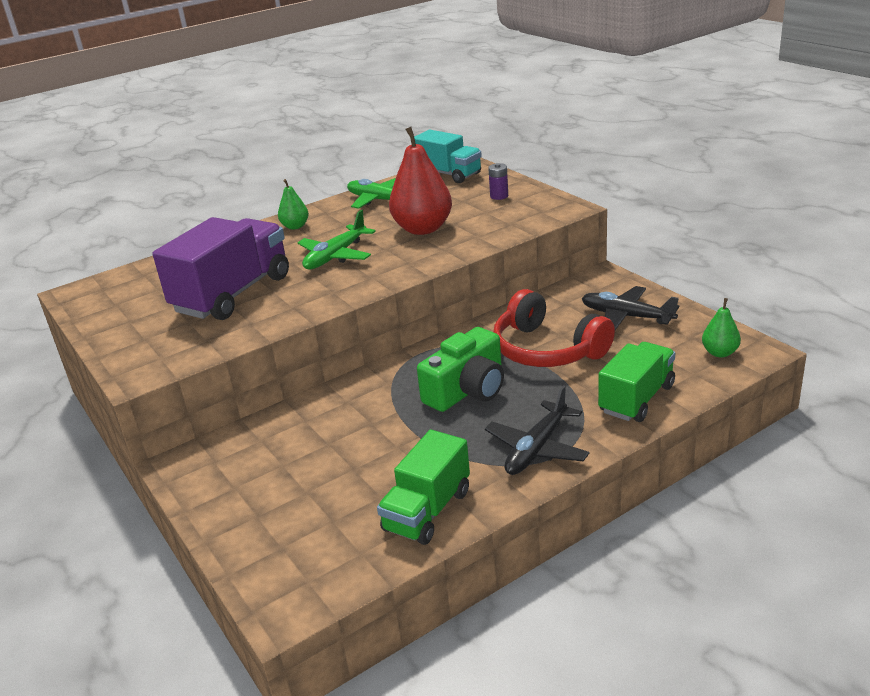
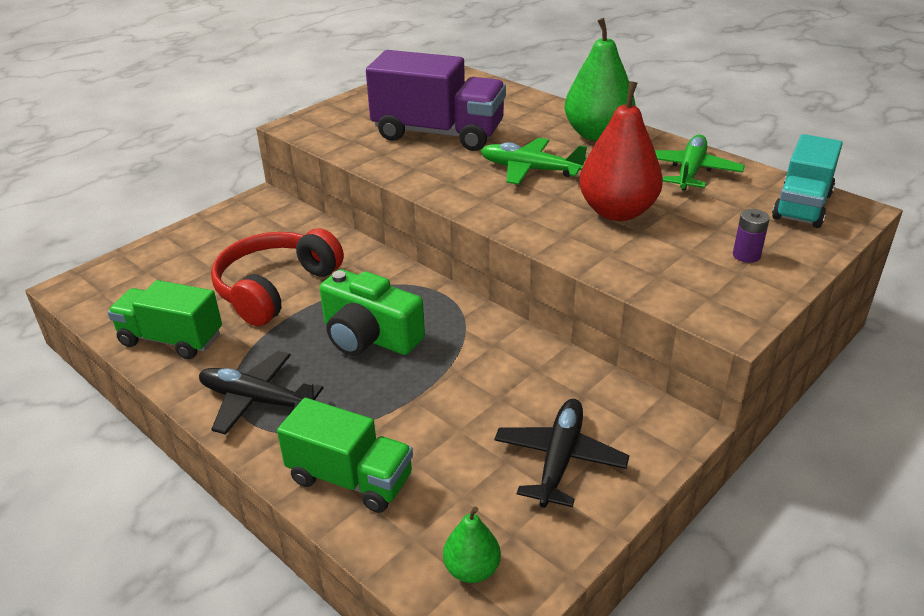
camera: 75 degrees right, 5 degrees up
green pear [278,179,309,229] -> green pear [565,18,635,141], size x1.98
red headphones [494,289,615,367] -> red headphones moved to [211,228,344,326]

